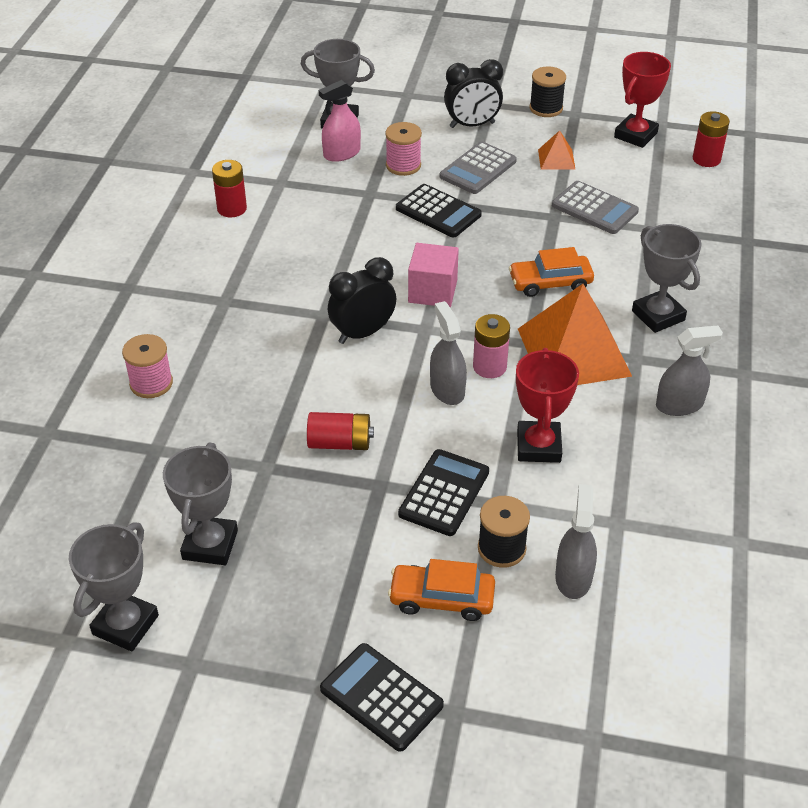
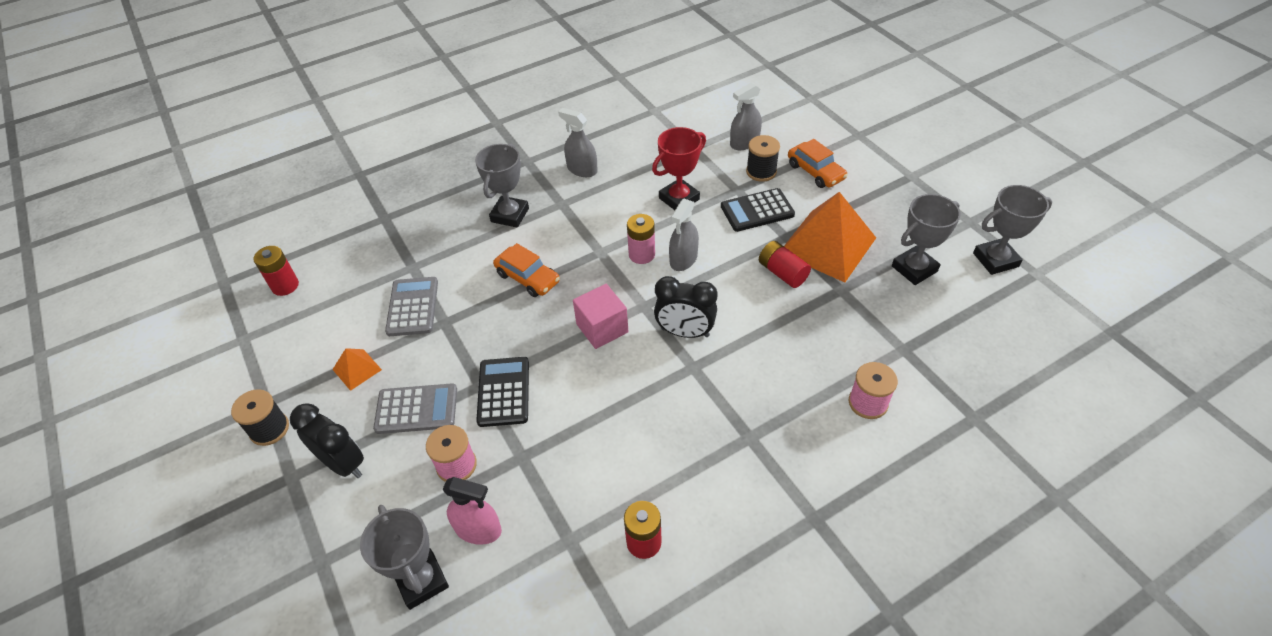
camera: 130 degrees left, 5 degrees up
black calculator [320,643,444,752] -> none
orange pyramid [518,284,632,385] -> orange pyramid moved to [784,192,876,282]
red trophy [614,52,671,148] -> none

